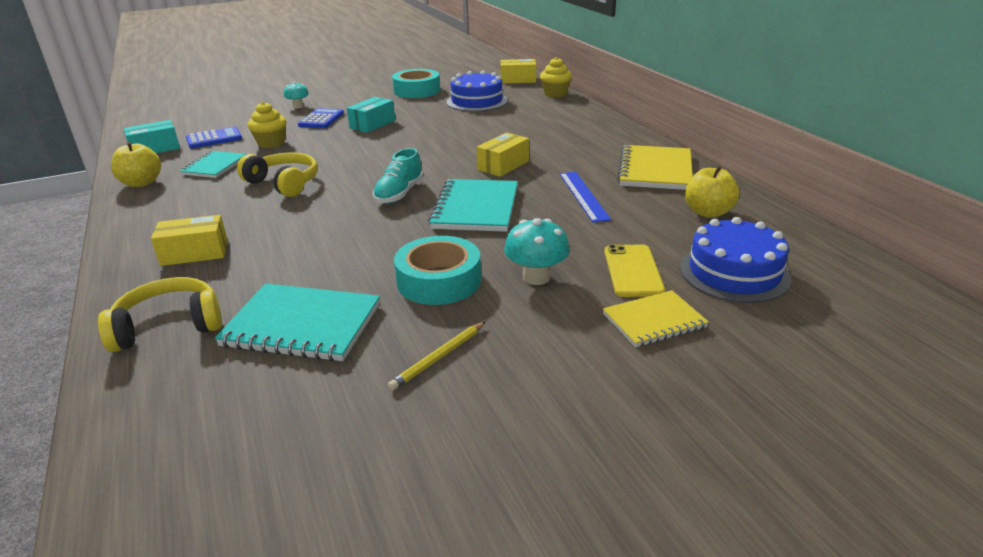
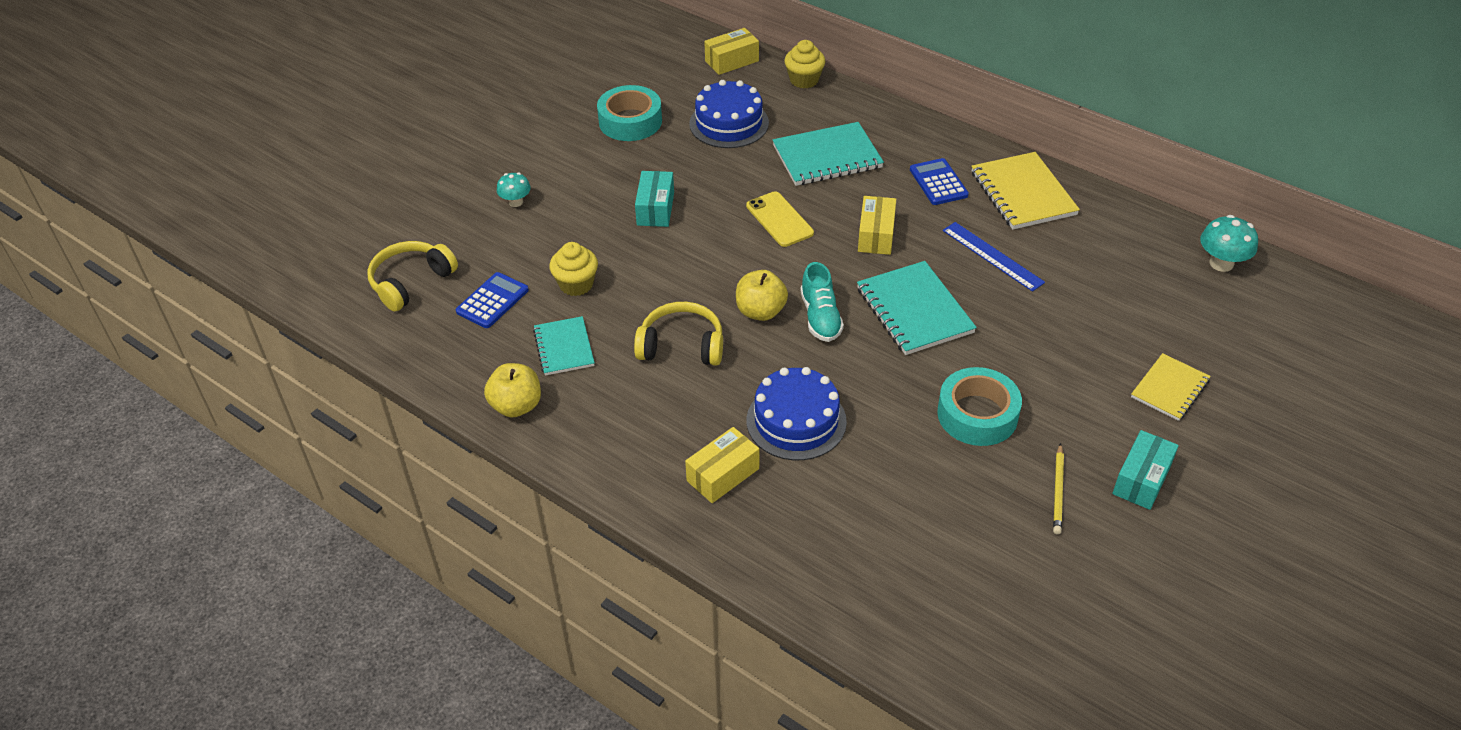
camera: 30 degrees left, 15 degrees up
yellow headphones [98,277,222,352] -> yellow headphones moved to [367,241,458,312]
turquoise box [124,120,180,153] -> turquoise box moved to [1112,430,1179,510]
turquoise notebook [215,284,380,361] -> turquoise notebook moved to [773,122,884,186]
blue calculator [298,108,344,128] -> blue calculator moved to [910,158,969,205]
turquoise mushroom [504,218,570,285] -> turquoise mushroom moved to [1200,215,1258,272]
yellow phone [604,244,665,297] -> yellow phone moved to [746,191,814,247]
blue cake [680,217,792,303] -> blue cake moved to [747,367,847,460]
yellow apple [685,166,739,218] -> yellow apple moved to [736,270,788,321]

